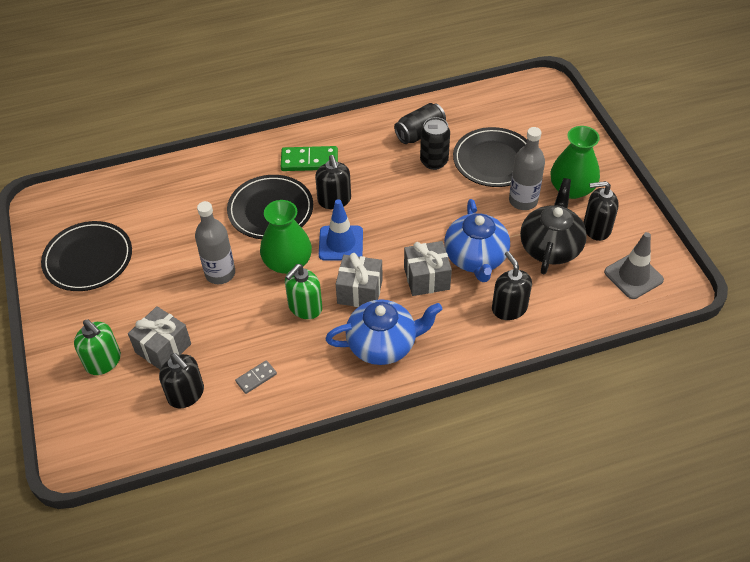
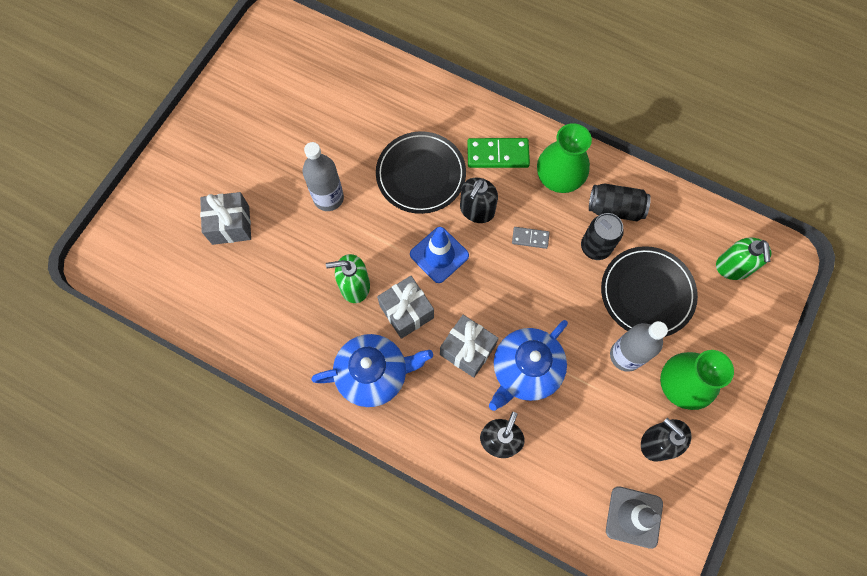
camera: 45 degrees right, 20 degrees up
black plate [41,221,132,291] -> none
green soap dispenser [74,319,121,375] -> green soap dispenser moved to [716,237,772,280]
black soap dispenser [159,353,204,408] -> none
grey domino [235,360,277,394] -> grey domino moved to [512,227,549,249]
green vase [260,200,312,274] -> green vase moved to [537,123,592,193]
green domino [281,146,338,171] -> green domino turned 45 degrees counterclockwise [467,138,530,168]
blue teapot [325,299,442,365] -> blue teapot turned 45 degrees counterclockwise [311,334,433,407]
black teapot [520,178,587,274] -> none

